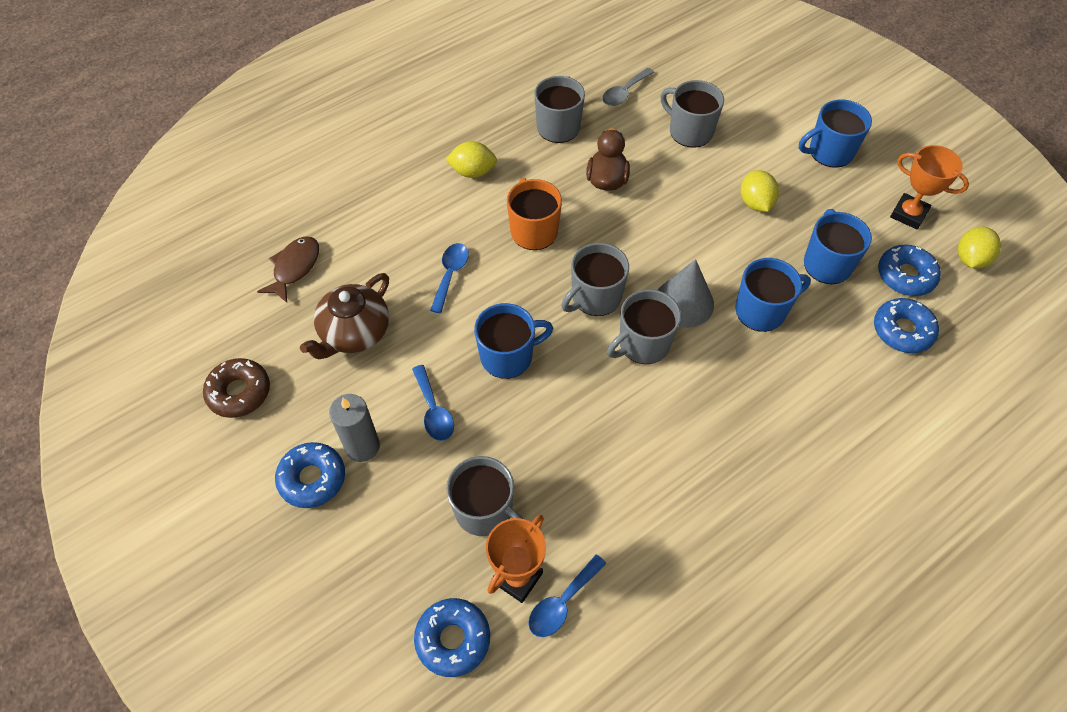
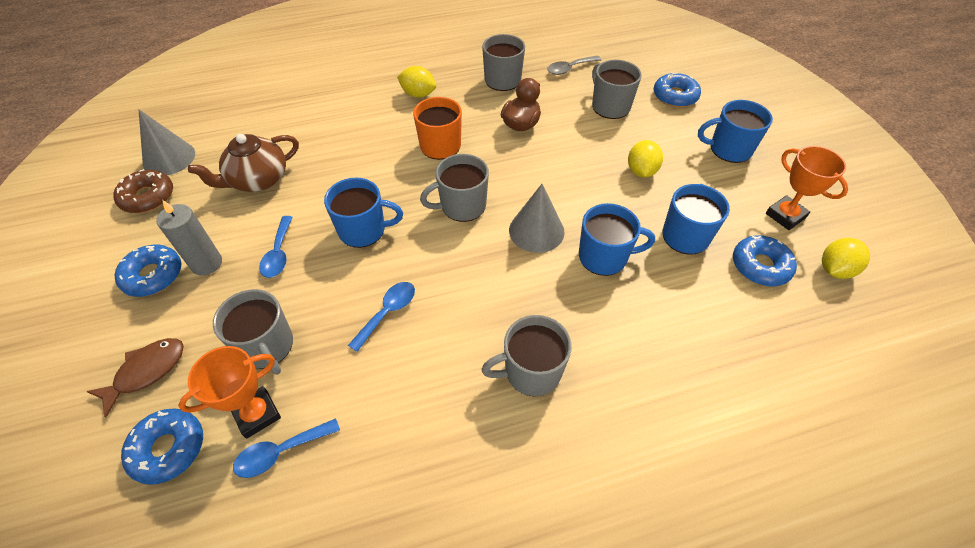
camera: 20 degrees right, 5 degrees down
brown fish [257,236,319,303] -> brown fish moved to [86,338,184,418]
blue spoon [430,243,469,313] -> blue spoon moved to [348,282,415,352]
grey mug [607,289,681,364] -> grey mug moved to [481,315,572,396]
blue donut [874,298,939,353] -> blue donut moved to [654,72,701,107]
none -> grey cone [138,109,195,175]

